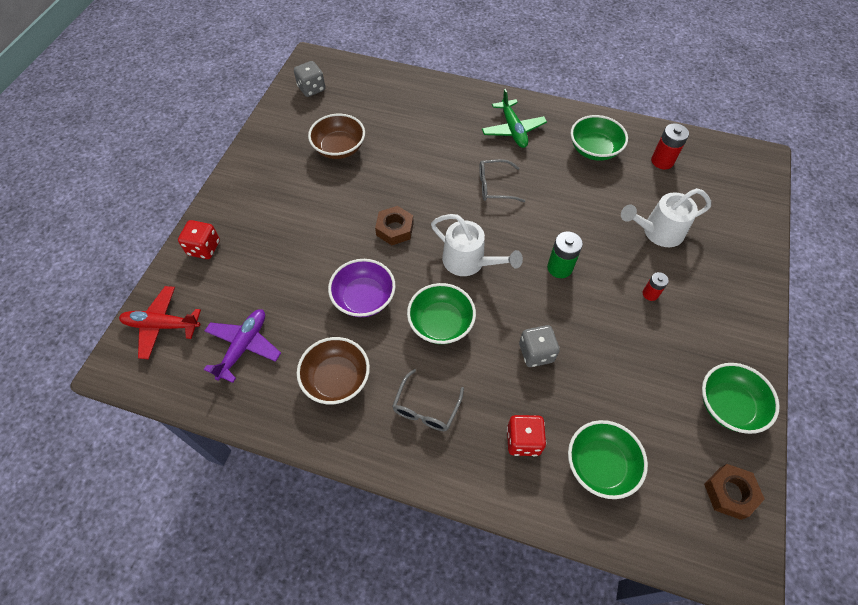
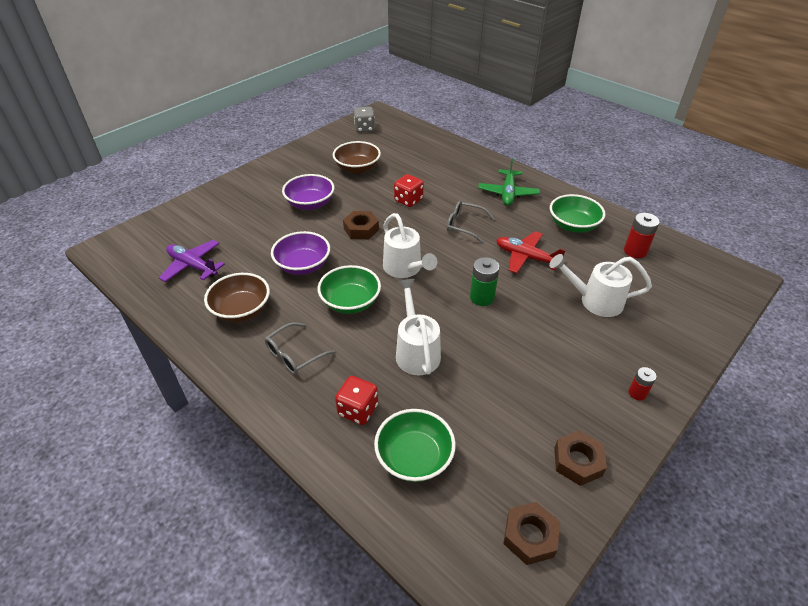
camera: 25 degrees right, 15 degrees down
red plane [119,286,201,359] -> red plane moved to [496,231,566,273]
red dice [178,220,220,259] -> red dice moved to [394,174,424,207]
purple plane [204,309,281,383] -> purple plane turned 105 degrees counterclockwise [159,240,225,282]
grey dice [519,325,560,367] -> white watering can [396,279,441,375]
red battery [643,272,669,301] -> red battery moved to [629,367,657,401]
green bowl [702,363,780,434] -> brown nut [554,430,607,486]
none -> purple bowl [282,174,335,210]

